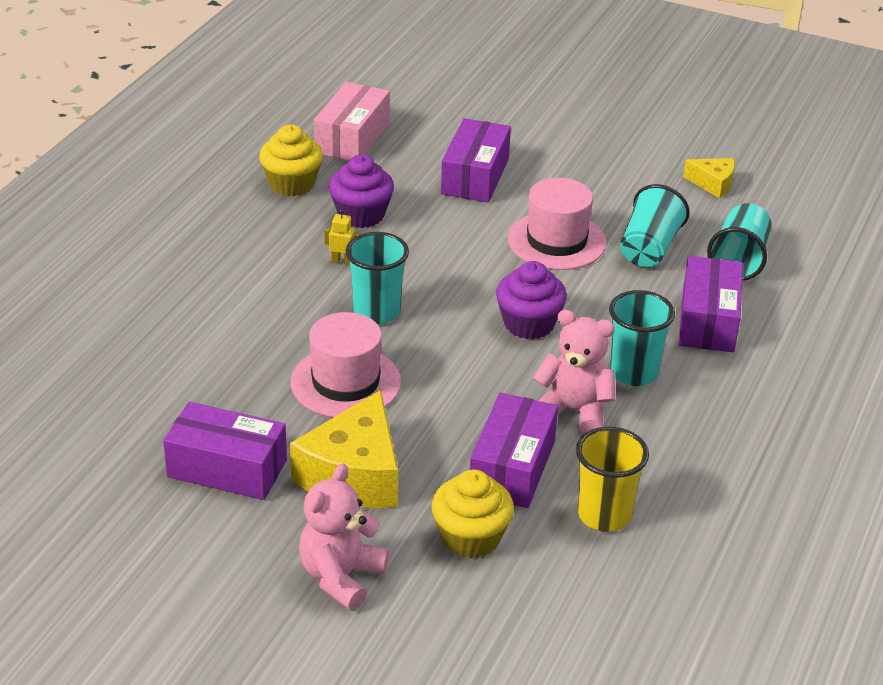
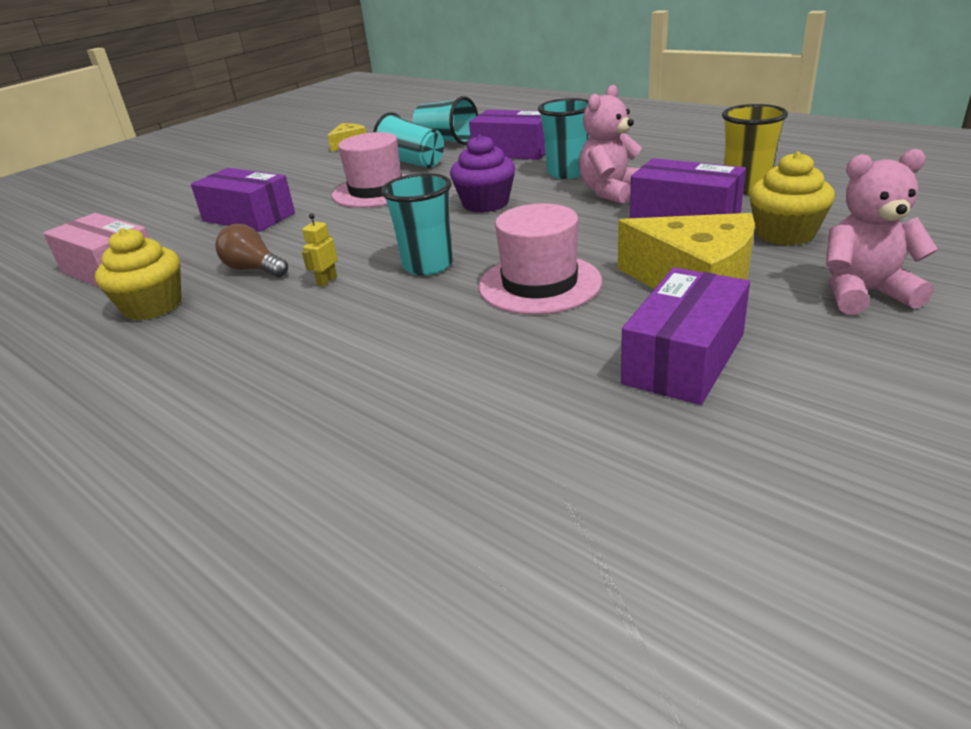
camera: 70 degrees left, 5 degrees down
pink teddy bear [299,463,389,611] -> pink teddy bear turned 135 degrees clockwise [826,149,938,315]
purple cupcake [329,155,394,228] -> brown light bulb [215,224,288,277]

